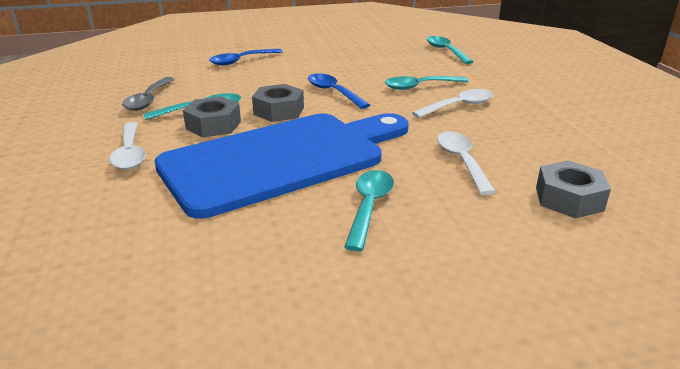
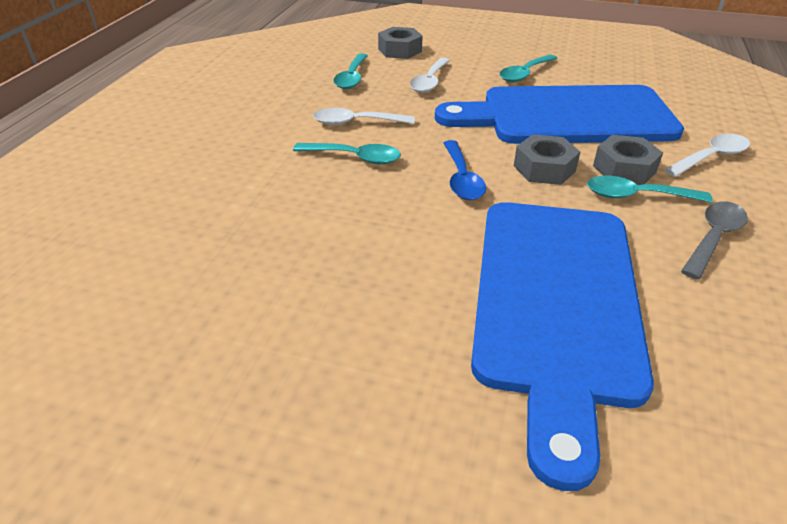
camera: 150 degrees left, 10 degrees up
white spoon [109,122,146,170] -> white spoon turned 45 degrees clockwise [664,134,750,177]
blue spoon [209,49,283,65] -> blue cutting board [471,202,654,491]
turquoise spoon [427,36,473,64] -> turquoise spoon moved to [333,53,368,89]

